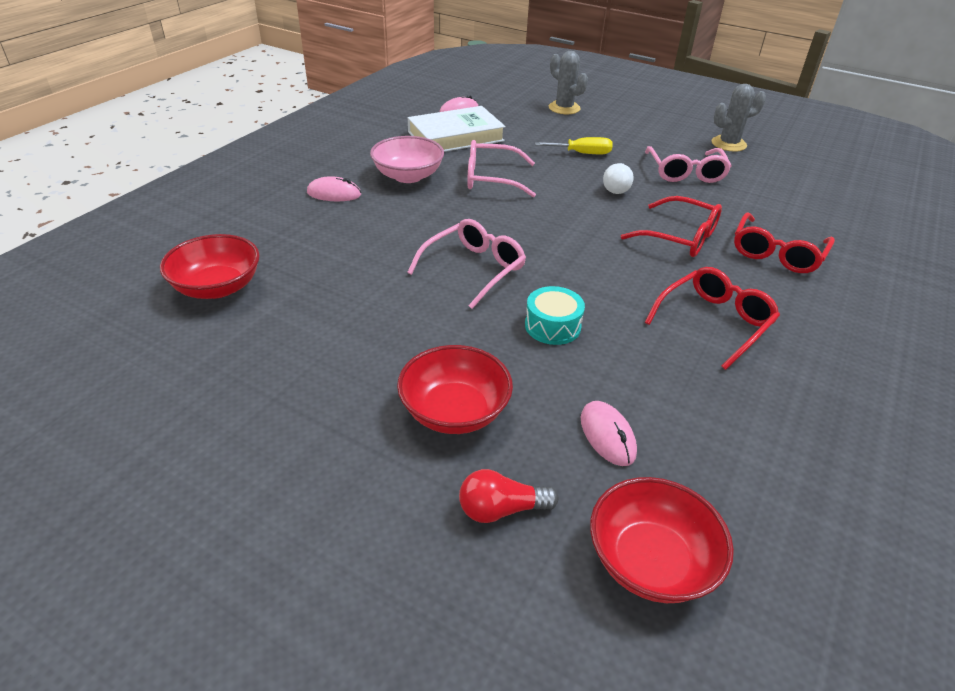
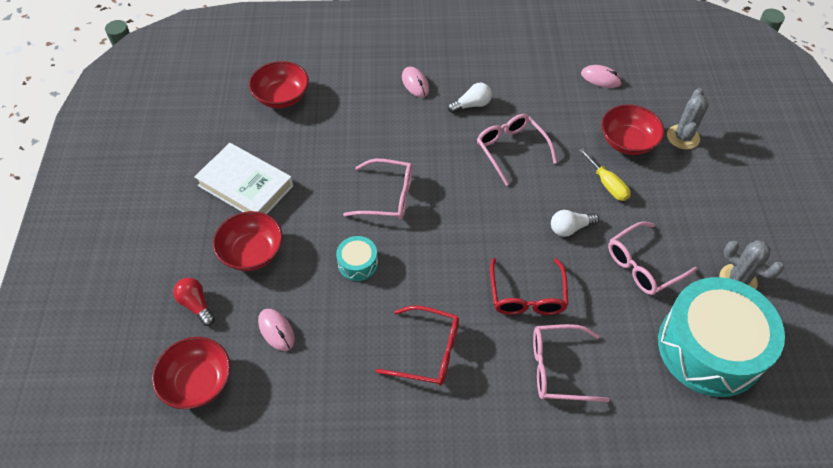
camera: 60 degrees right, 15 degrees up
pink bowl [370,136,444,183] -> white light bulb [448,83,492,113]
white book [408,106,506,152] -> white book moved to [194,143,293,214]
pink mouse [581,401,637,466] -> pink mouse turned 75 degrees counterclockwise [258,309,295,351]
red glasses [734,212,835,273] -> pink glasses [533,324,610,402]
none -> red bowl [601,104,664,155]
none -> turquoise drum [658,277,785,397]

